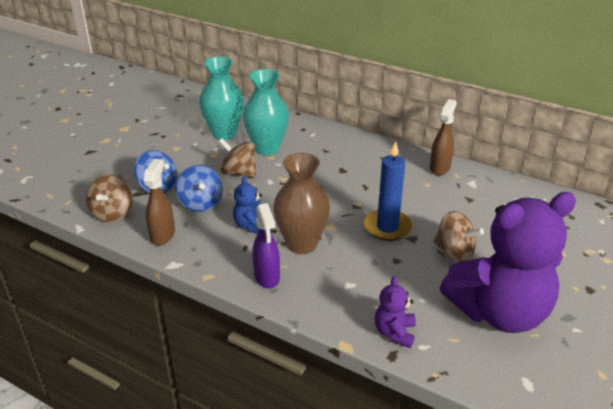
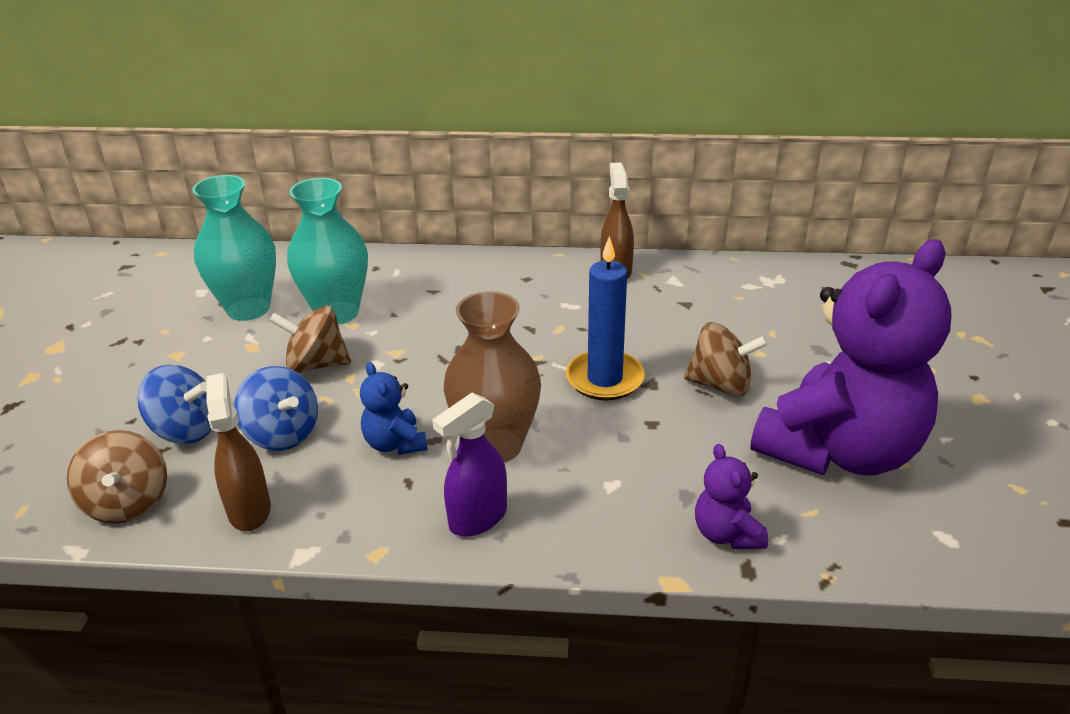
camera: 25 degrees left, 0 degrees up
purple spray bottle [252,203,280,289] -> purple spray bottle turned 90 degrees clockwise [432,393,507,537]

